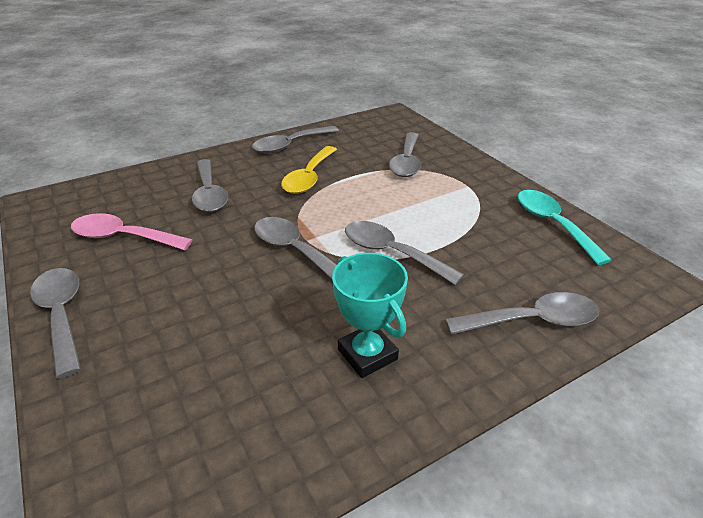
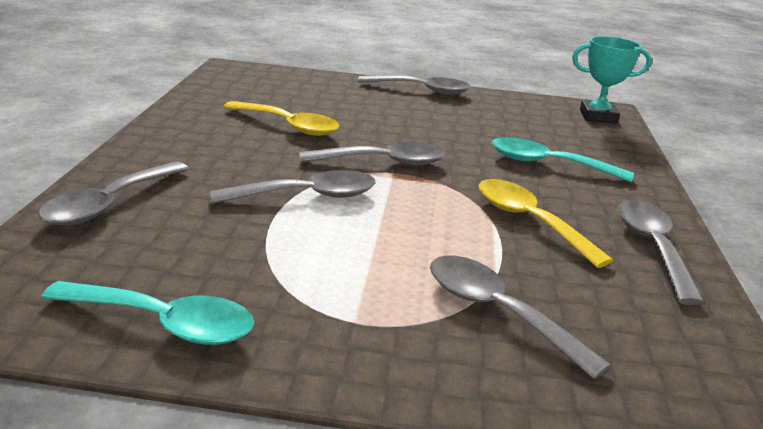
camera: 125 degrees right, 10 degrees down
pink spoon [71,213,192,250] -> none
grey spoon [192,159,228,212] -> turquoise spoon [492,137,634,182]
turquoise trophy [332,253,408,378] -> turquoise trophy moved to [572,36,651,124]
none -> yellow spoon [224,101,339,136]

